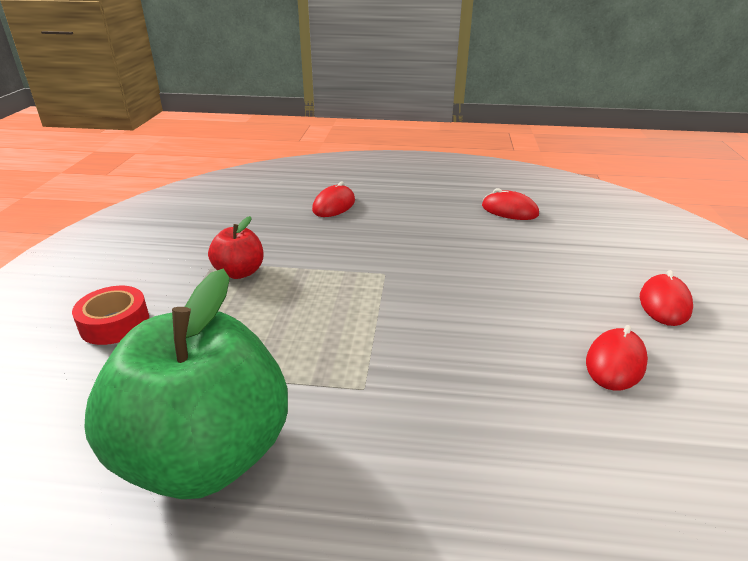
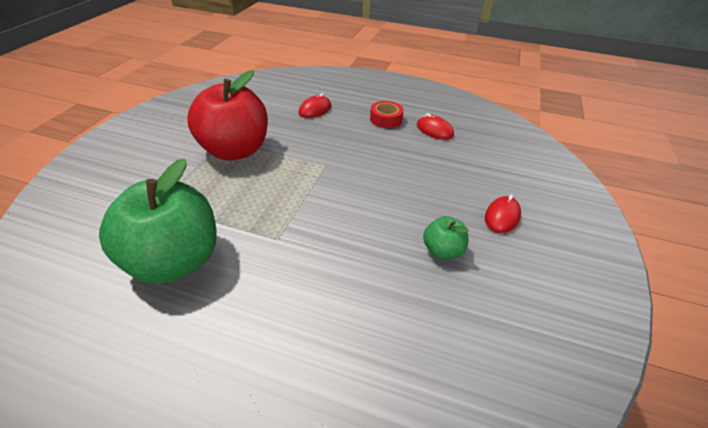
camera: 10 degrees right, 10 degrees up
red tape [72,286,149,345] -> red tape moved to [370,101,404,128]
red apple [208,216,263,279] -> red apple [188,70,268,161], size x2.16
red mouse [586,325,648,391] -> green apple [423,216,469,259]

